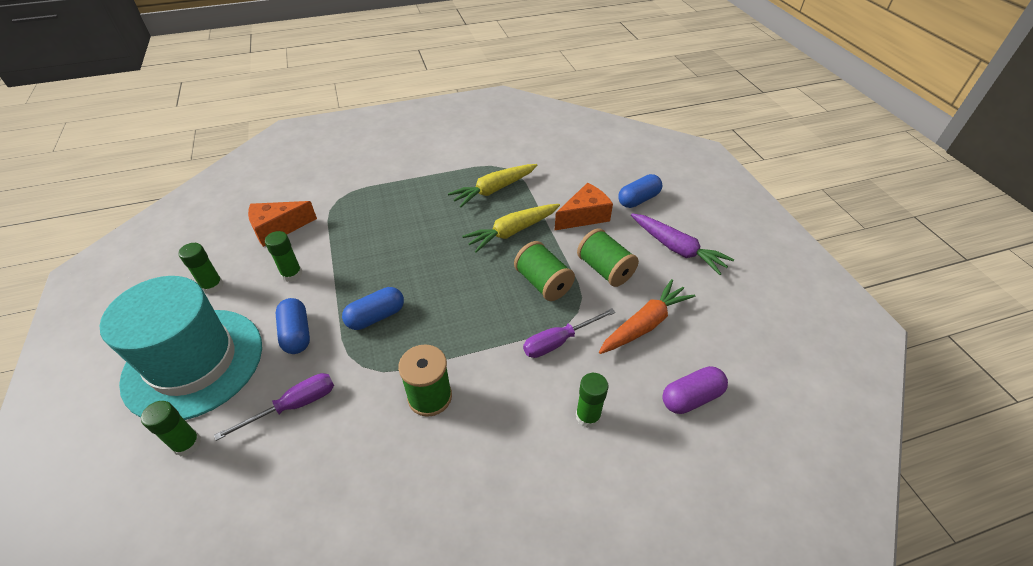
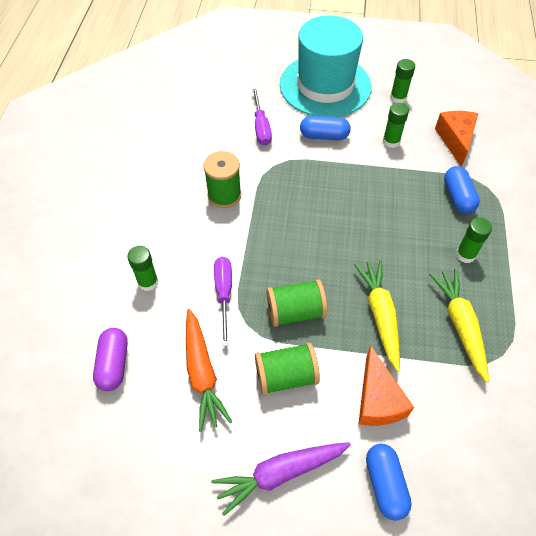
camera: 115 degrees right, 10 degrees up
green glue stick [141,401,201,457] -> green glue stick moved to [456,218,492,263]
blue capsule [342,287,404,330] -> blue capsule moved to [444,166,480,214]

